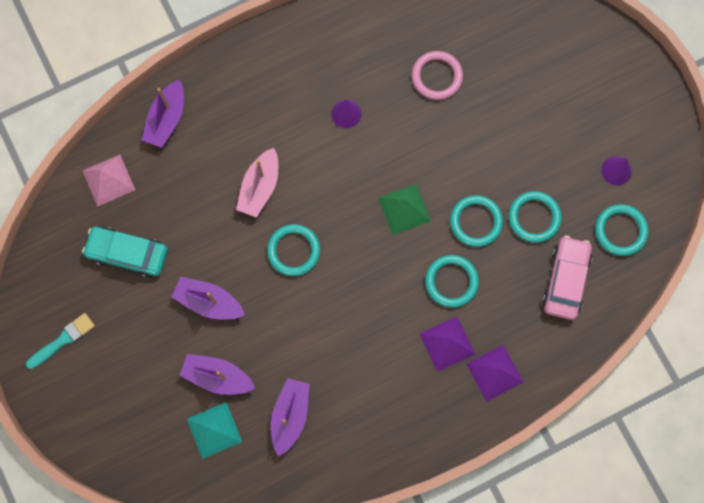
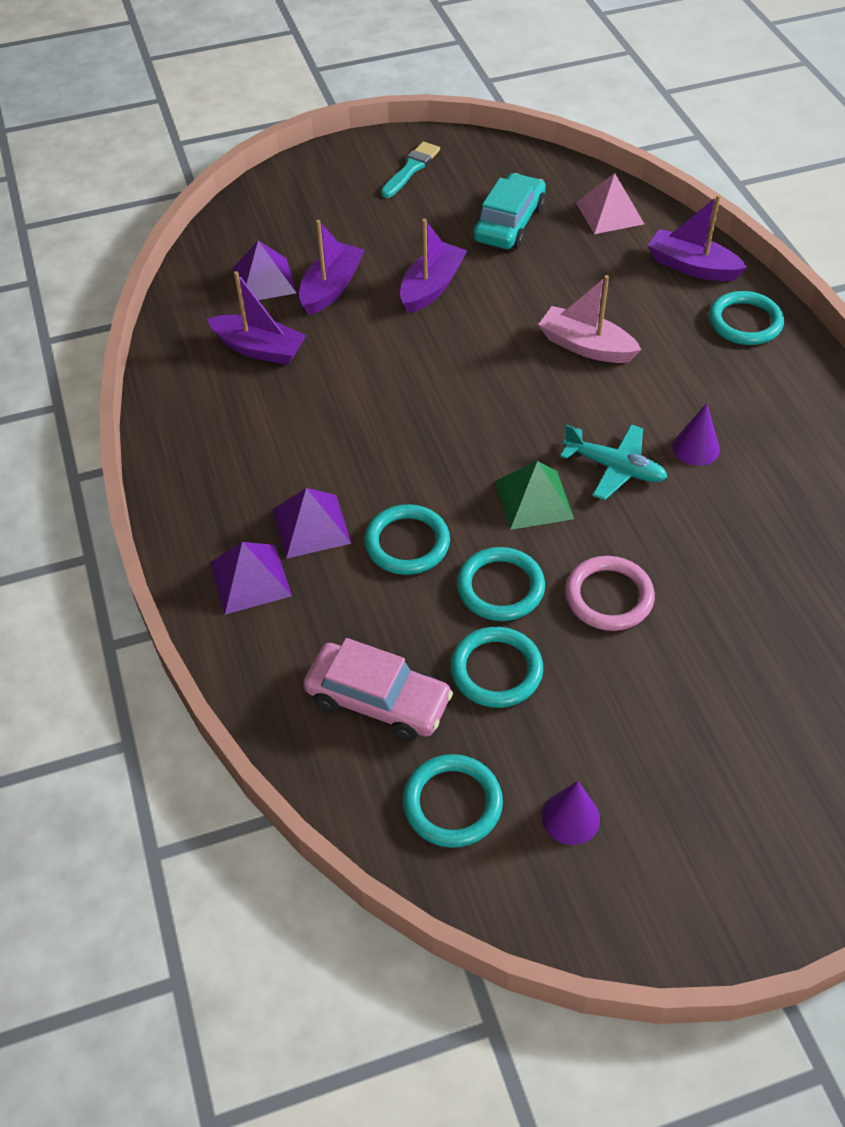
camera: 100 degrees right, 25 degrees down
turquoise brush [26,313,95,369] -> turquoise brush turned 120 degrees counterclockwise [381,142,440,198]
turquoise pyramid [187,402,242,459] -> purple pyramid [233,241,297,302]
turquoise ring [267,224,320,276] -> turquoise ring moved to [709,291,784,345]
pink ring [412,51,463,100] -> pink ring moved to [565,556,655,631]
none -> turquoise plane [560,424,667,500]

